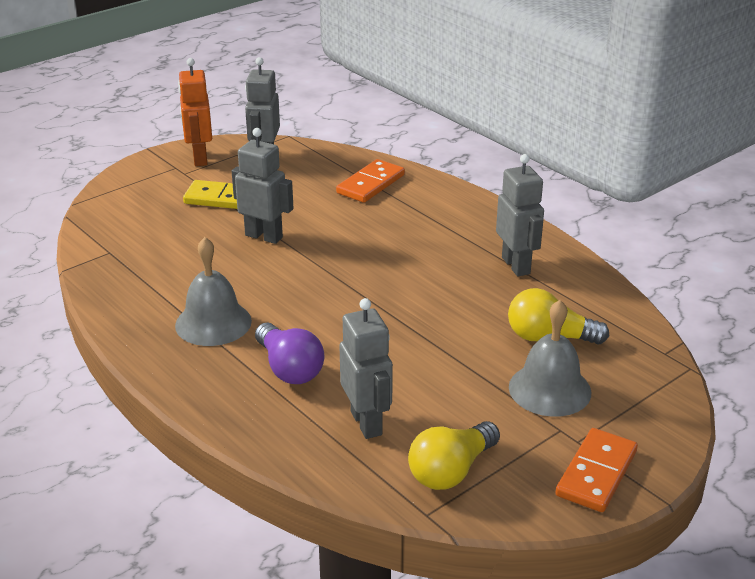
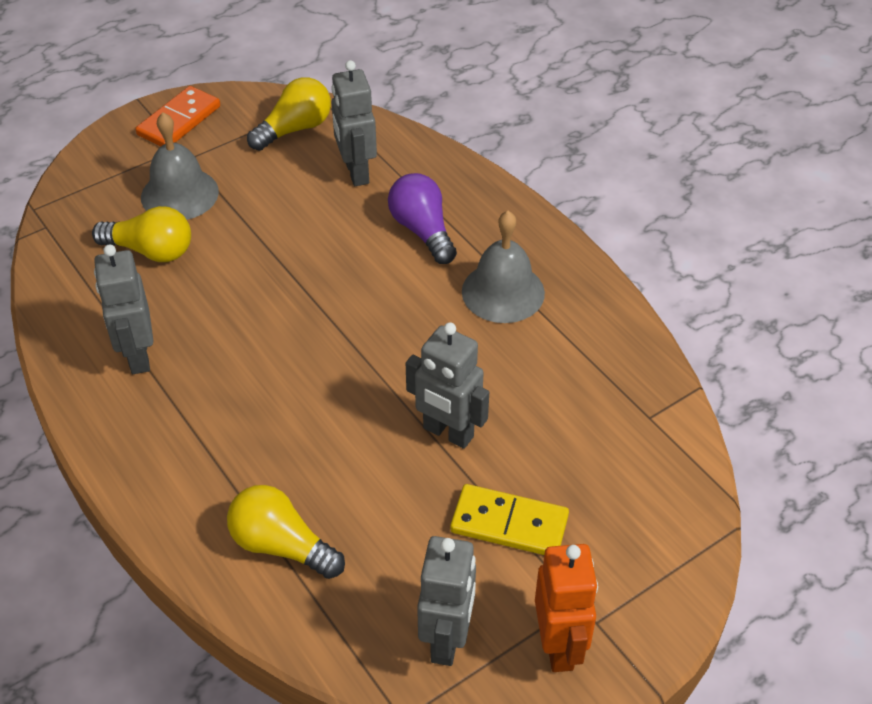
camera: 175 degrees left, 15 degrees up
orange domino [336,159,405,203] -> yellow light bulb [227,485,345,579]

